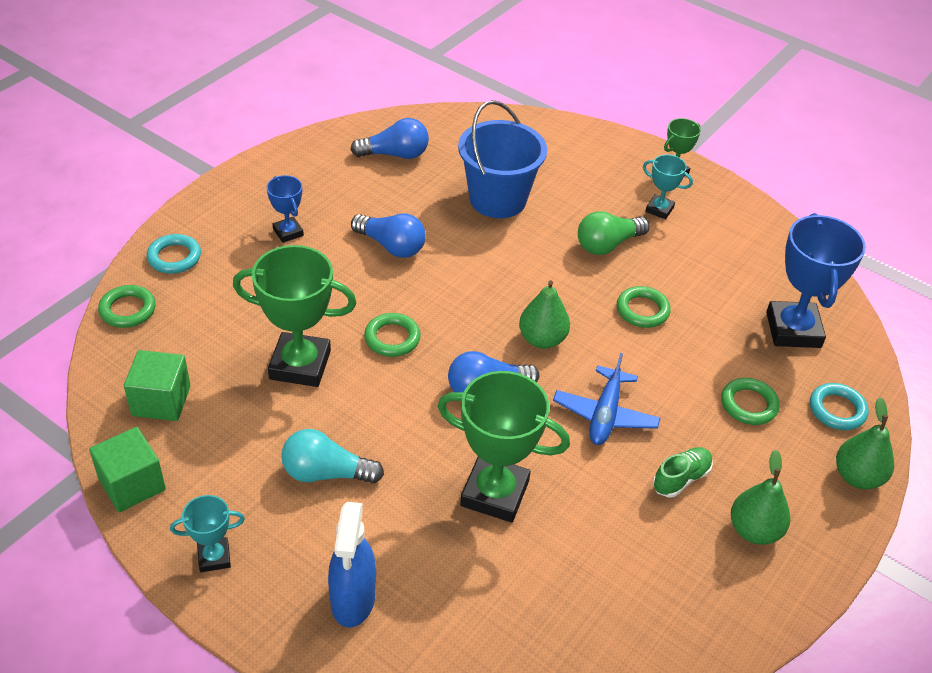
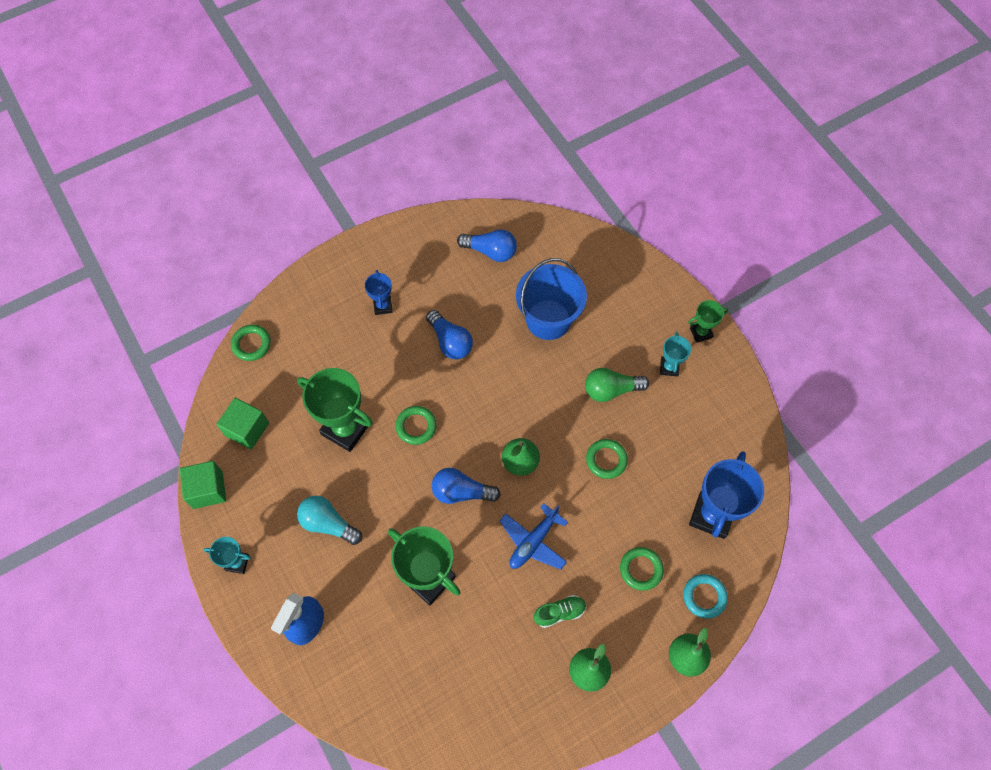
camera: 25 degrees right, 20 degrees up
turquoise ring [147,234,201,274] -> none
turquoise trophy [643,155,693,219] -> turquoise trophy turned 45 degrees clockwise [660,332,691,377]

